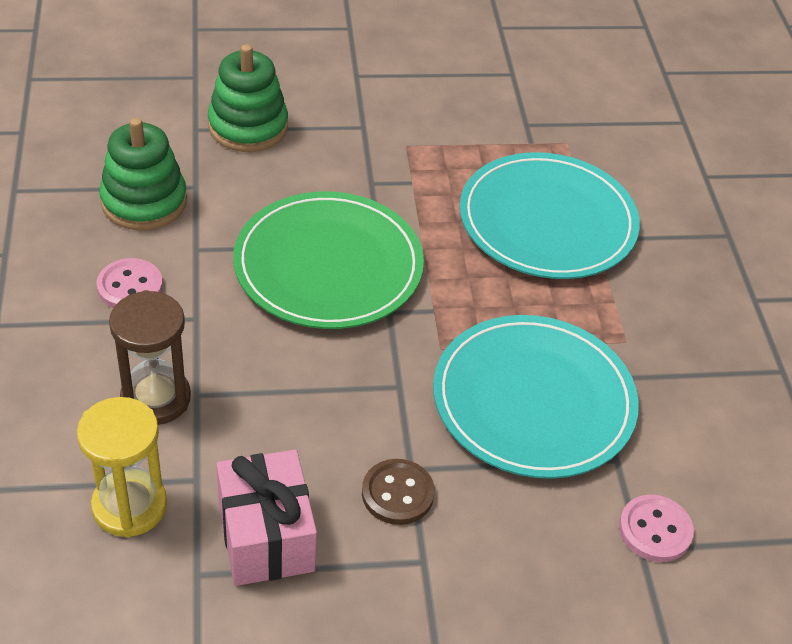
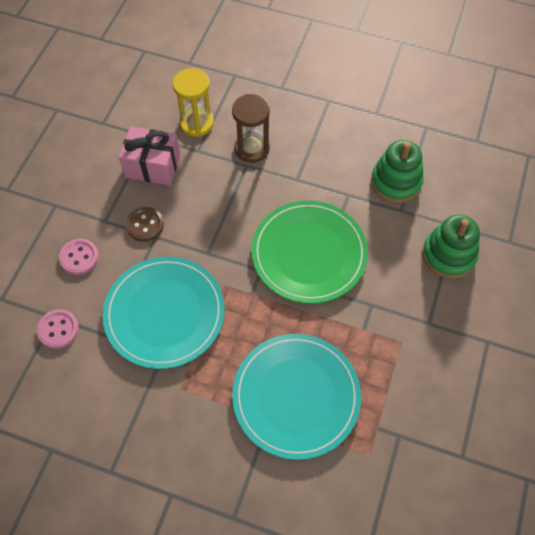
camera: 120 degrees right, 15 degrees up
pink button [96,258,163,308] -> pink button moved to [59,239,99,275]

